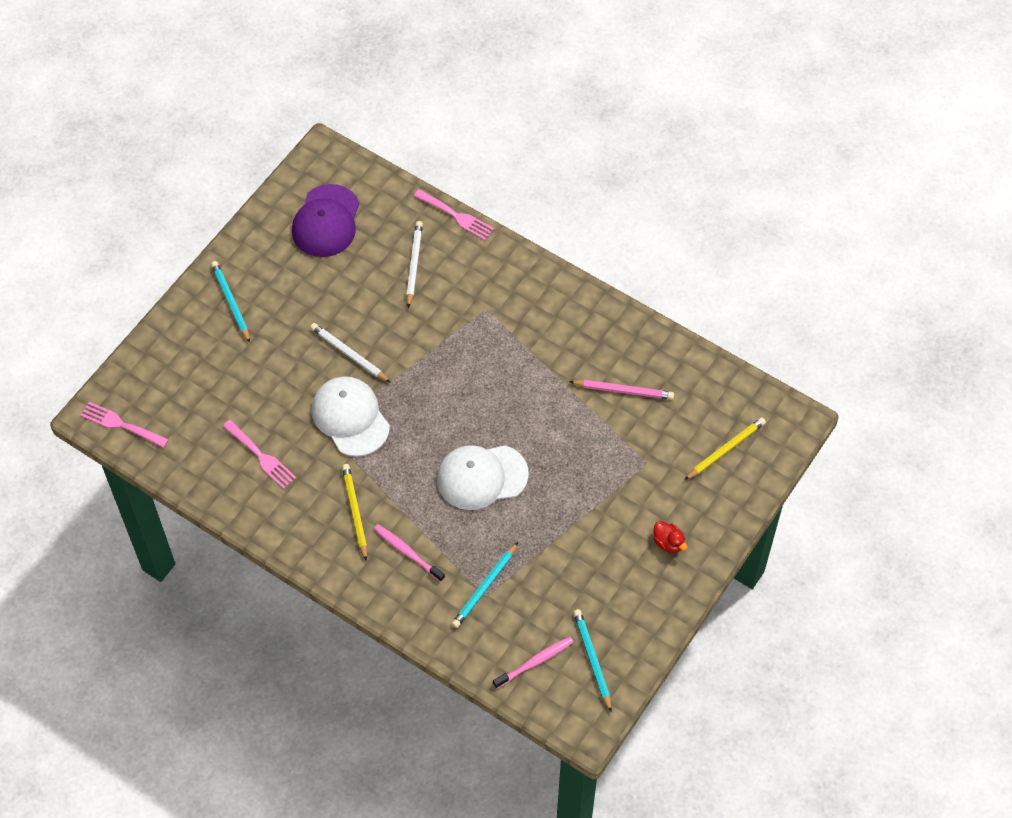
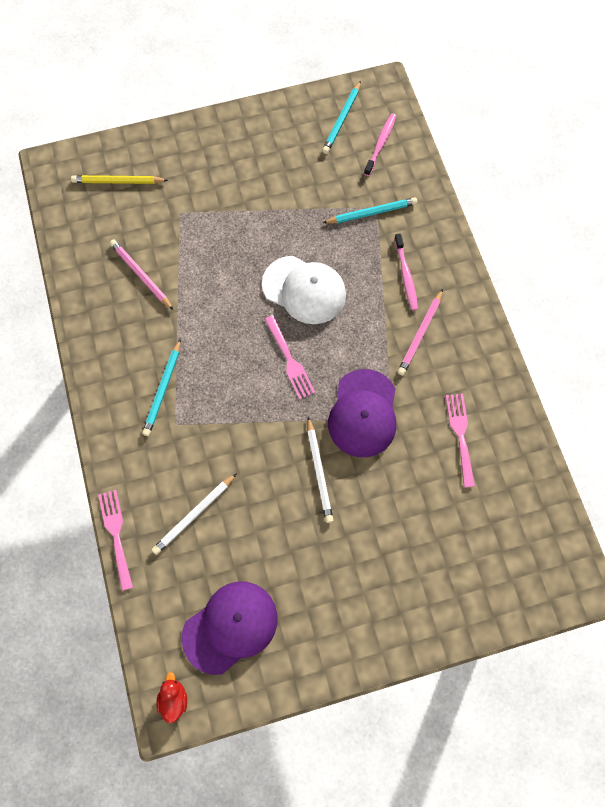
camera: 140 degrees left, 10 degrees up
pink fork [80,402,169,448] -> pink fork moved to [264,315,315,399]
turquoise pencil [211,261,250,343] -> turquoise pencil moved to [142,338,181,436]
white cap [311,376,390,457] -> purple cap [328,369,396,457]
yellow pencil [342,464,367,561] -> pink pencil [398,289,443,375]
pink toothbrush [493,637,573,689] -> pink toothbrush turned 105 degrees clockwise [364,113,397,176]
red duck [653,521,688,553] -> red duck moved to [156,672,187,723]

